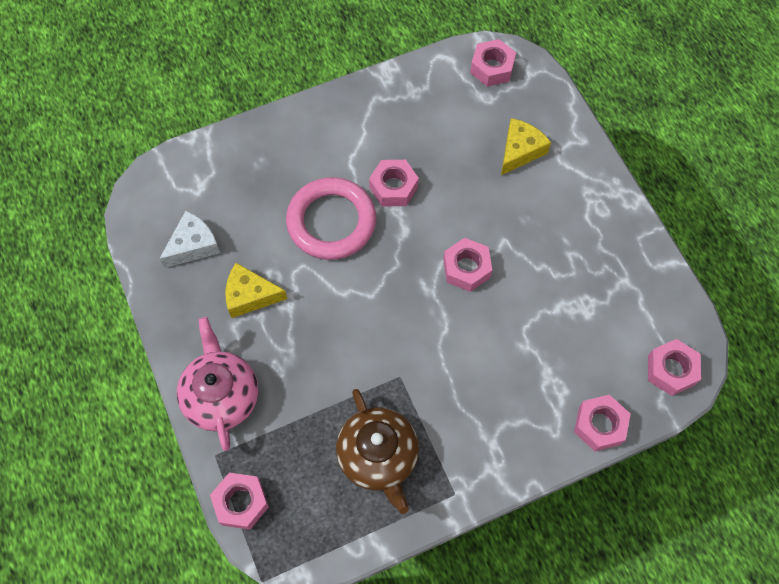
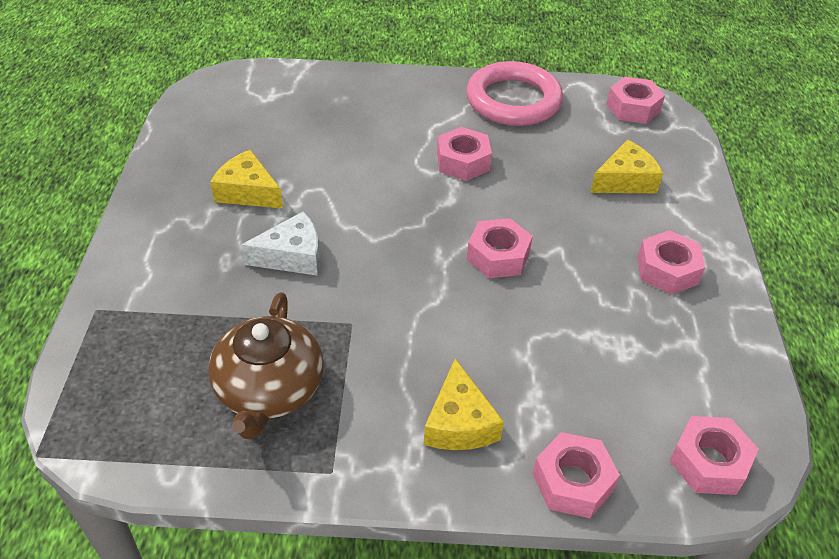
camera: 25 degrees right, 20 degrees down
white cheese [159,211,220,268] -> white cheese moved to [241,211,320,276]
pink teapot [177,317,258,451] -> none
pink nut [210,473,269,530] -> pink nut moved to [638,230,705,295]
pink ring [286,177,376,260] -> pink ring moved to [466,61,563,126]
none -> yellow cheese [424,359,504,450]

